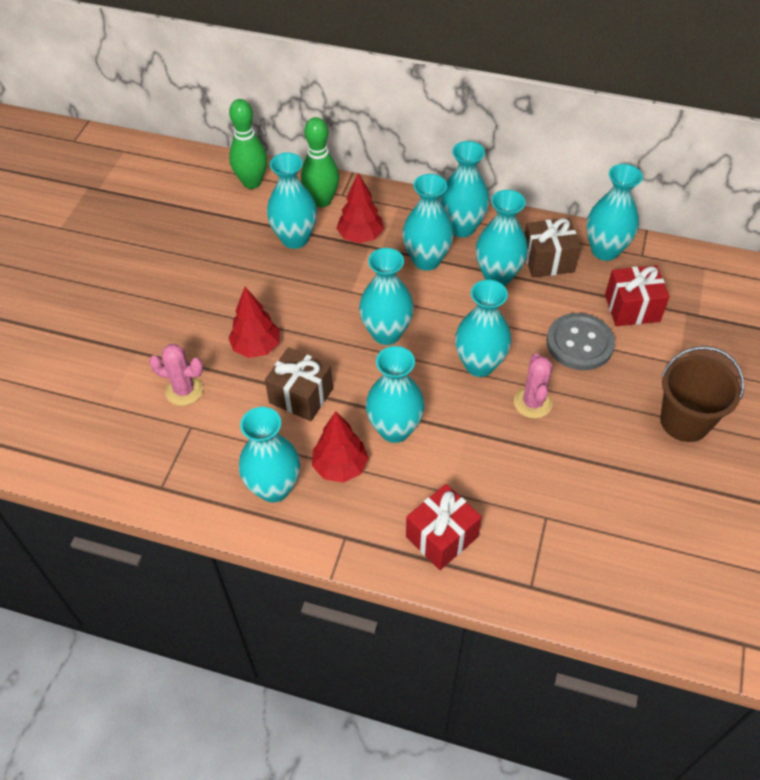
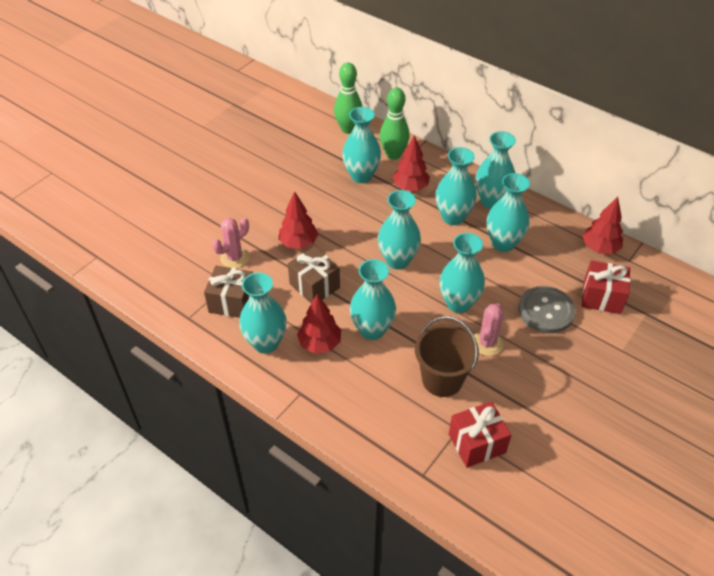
camera: 20 degrees right, 5 degrees down
pink cactus [149,344,203,406] -> pink cactus turned 75 degrees counterclockwise [212,218,249,268]
red gift [406,484,482,570] -> red gift moved to [449,401,511,468]
brown gift [525,218,581,278] -> brown gift moved to [204,266,253,318]
turquoise vase [586,164,643,261] -> red tree [582,197,623,254]
brown bucket [660,346,744,442] -> brown bucket moved to [415,316,479,397]

